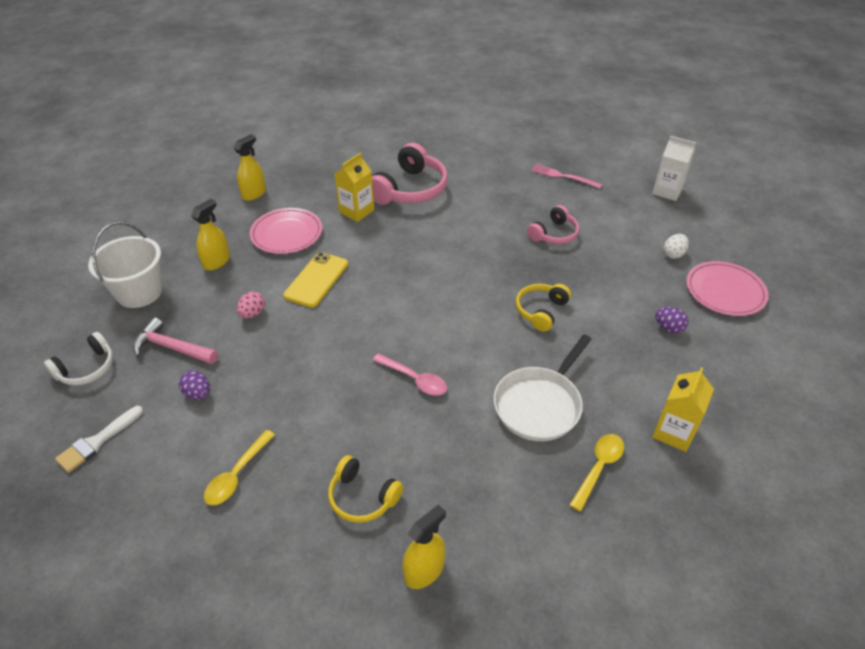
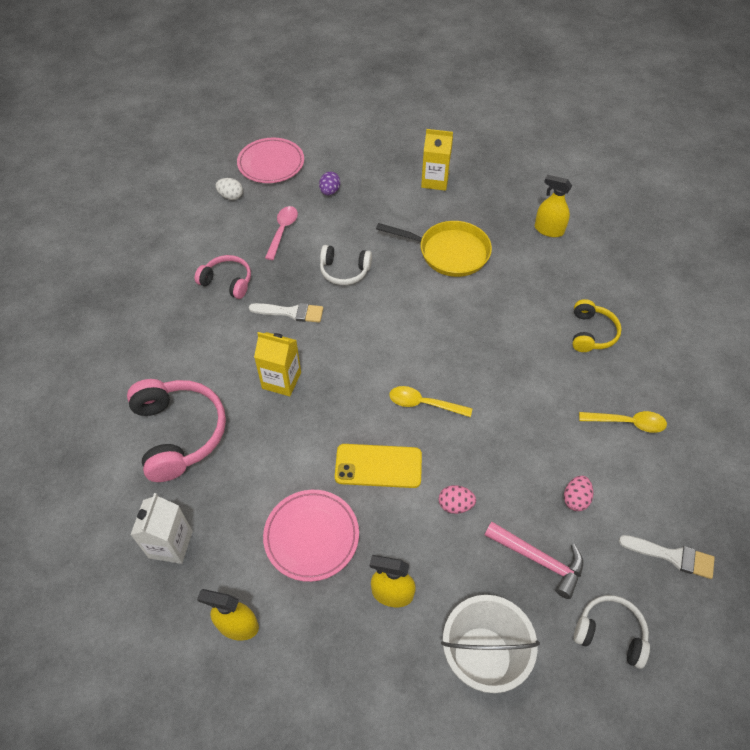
camera: 110 degrees left, 10 degrees up
pink hammer [133,317,218,364] -> pink hammer turned 60 degrees counterclockwise [485,522,583,599]
purple egg [179,371,210,400] -> pink egg [564,476,593,511]
yellow carton [335,153,374,222] -> yellow carton moved to [254,332,301,396]
pink headphones [372,143,448,205] -> pink headphones turned 60 degrees clockwise [127,379,226,482]
pink spoon [373,353,447,396] -> pink spoon moved to [265,206,298,260]
yellow spray bottle [402,504,446,589] -> yellow spray bottle moved to [534,175,572,237]
white pan [494,334,591,441] -> yellow pan [376,221,492,277]
yellow headphones [516,284,571,332] -> white headphones [320,245,372,285]
pink fork [531,164,603,189] -> none
yellow spoon [569,434,624,512] -> yellow spoon moved to [389,386,472,417]
white carton [652,136,696,201] -> white carton moved to [130,493,193,564]
none -> white brush [249,303,323,323]

